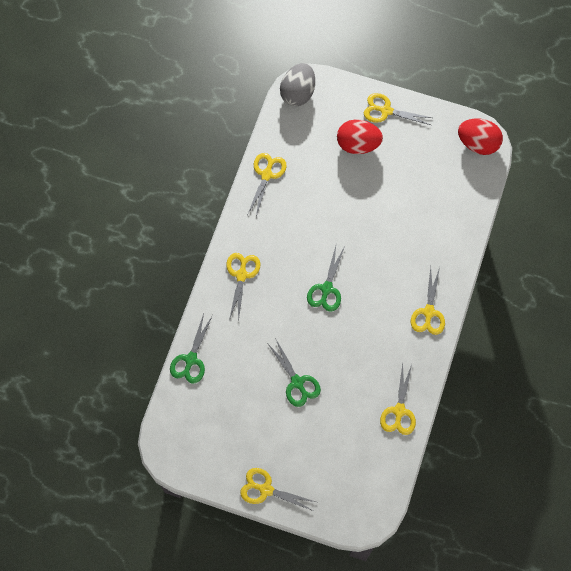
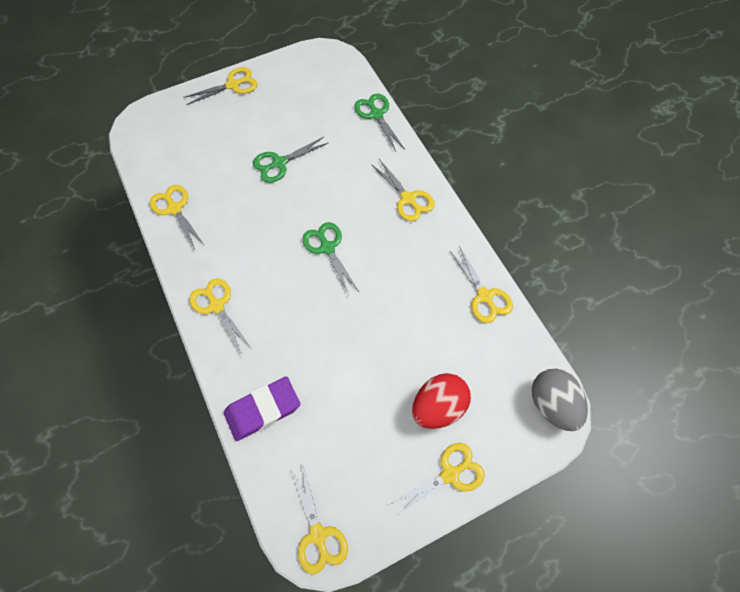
camera: 135 degrees right, 5 degrees down
green scissors [268,338,321,407] -> green scissors turned 45 degrees counterclockwise [253,137,328,183]
red egg [458,118,503,155] -> yellow scissors [290,466,348,574]
none -> purple eraser [224,376,300,441]

